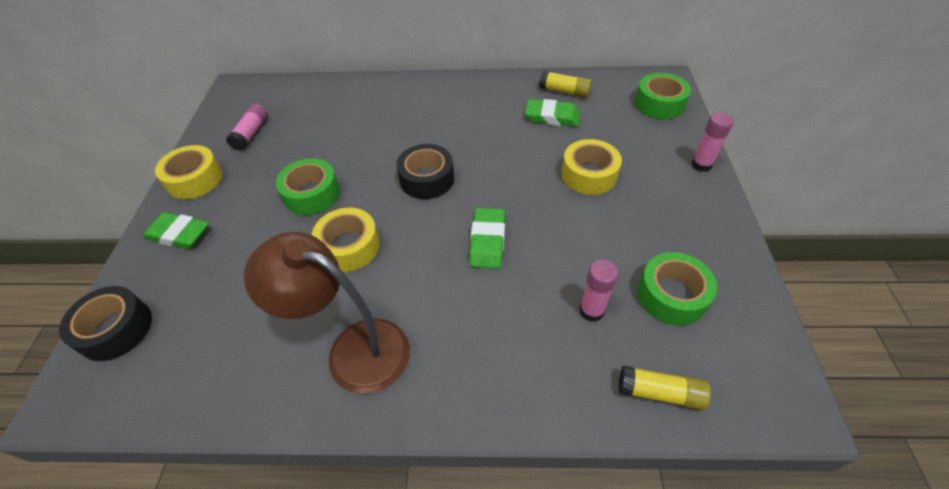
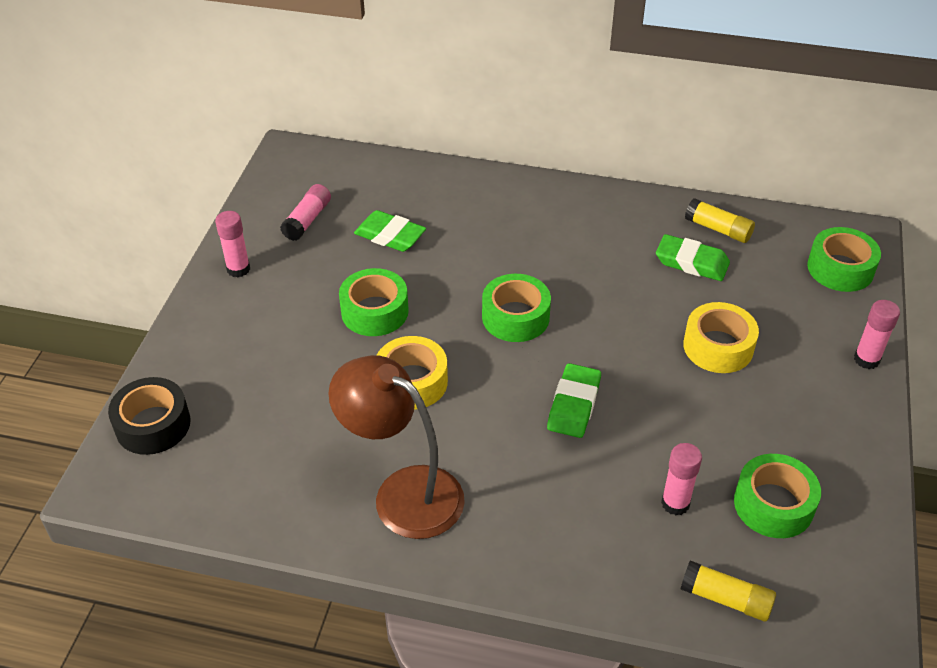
camera: 10 degrees right, 5 degrees down
green eraser [143,212,209,249] -> green eraser moved to [354,210,426,252]
yellow tape [155,145,223,199] -> pink glue stick [215,211,250,278]
black tape [396,144,454,199] -> green tape [482,274,551,342]

